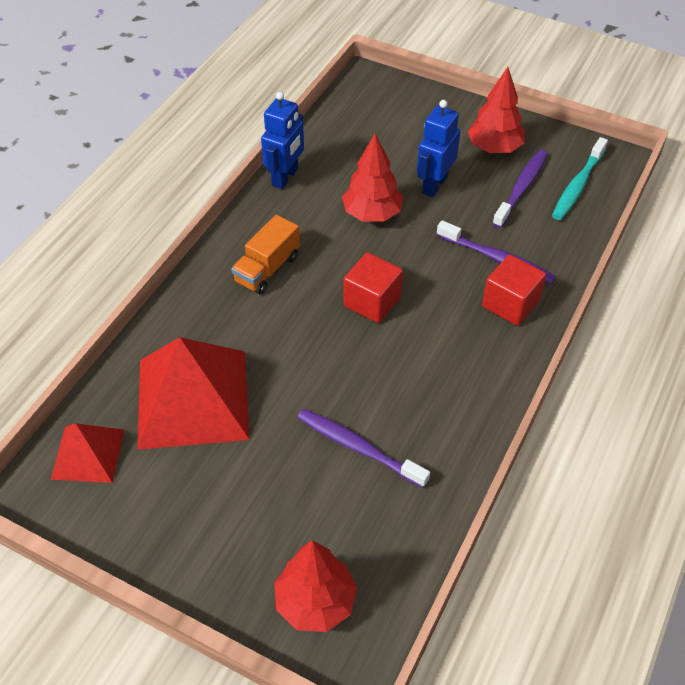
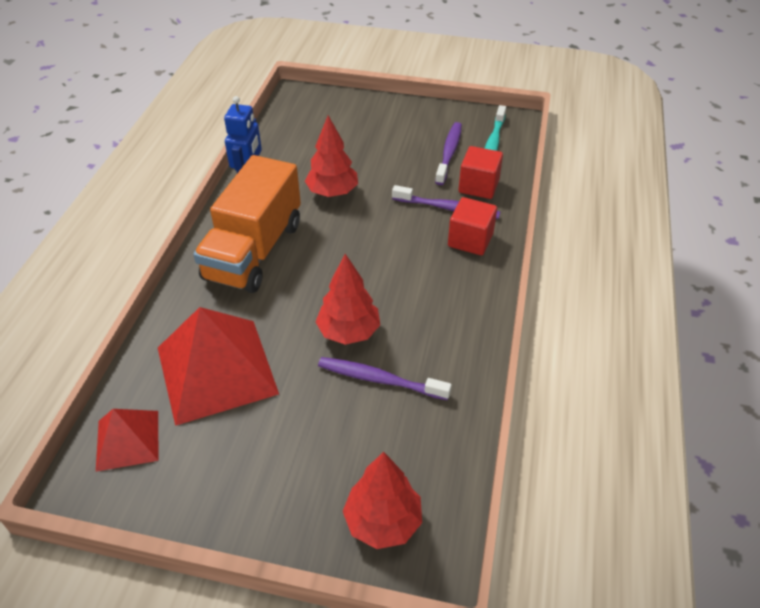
camera: 15 degrees left, 5 degrees down
orange truck [231,215,300,294] -> orange truck [193,155,301,293], size x1.93
red cube [343,252,403,323] -> red cube moved to [459,146,503,199]
blue robot [417,100,460,197] -> none
red tree [467,67,525,153] -> red tree moved to [316,254,380,345]

